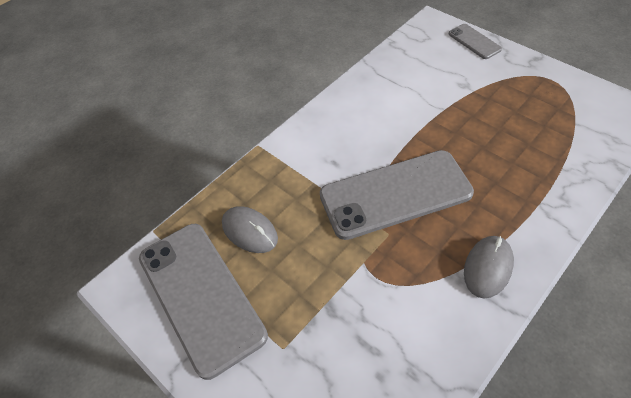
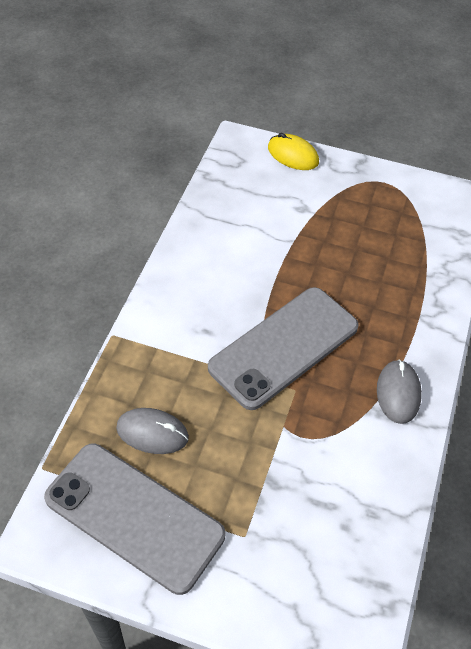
camera: 30 degrees left, 0 degrees up
grey phone [449,24,502,59] -> yellow mouse [268,133,319,170]

